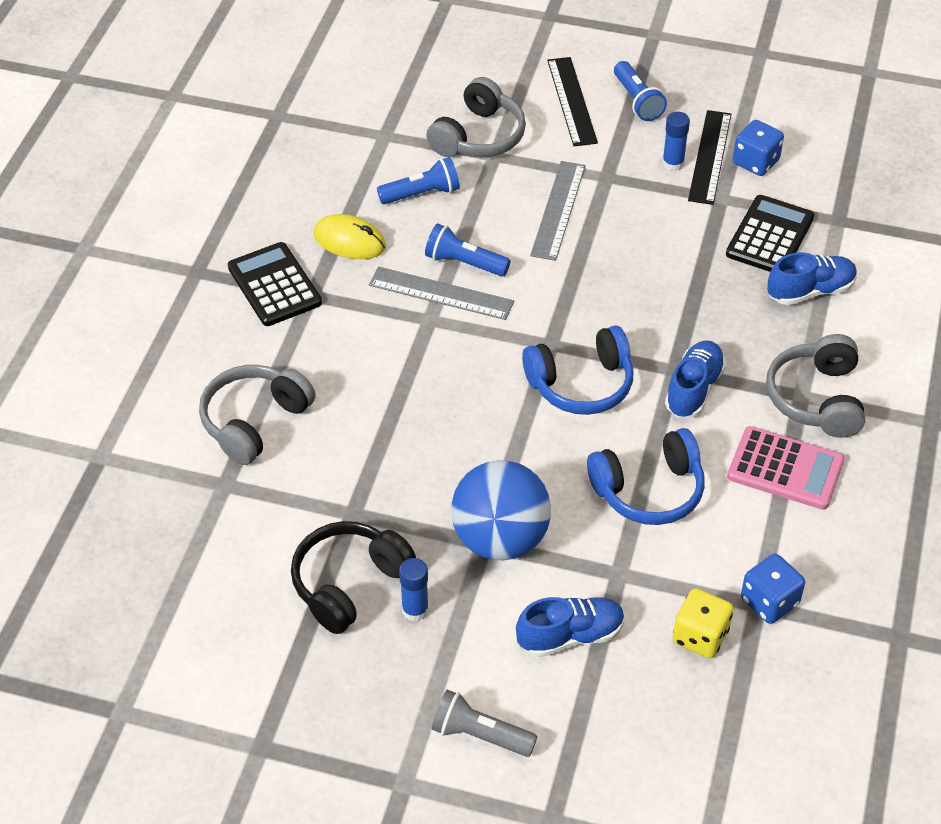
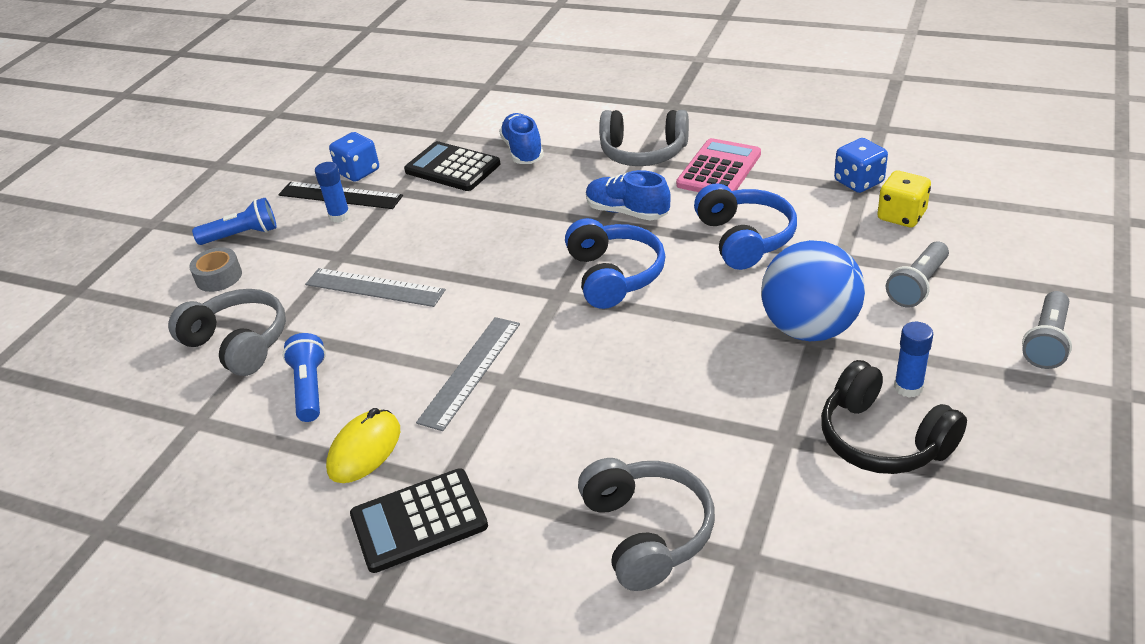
camera: 80 degrees left, 10 degrees down
grey headphones [199,365,316,465] -> grey headphones turned 150 degrees counterclockwise [578,458,715,591]
blue flashlight [425,224,511,277] -> none
blue shoe [516,597,625,657] -> grey flashlight [886,242,949,308]
black ruler [547,57,598,146] -> grey tape [189,247,242,292]

